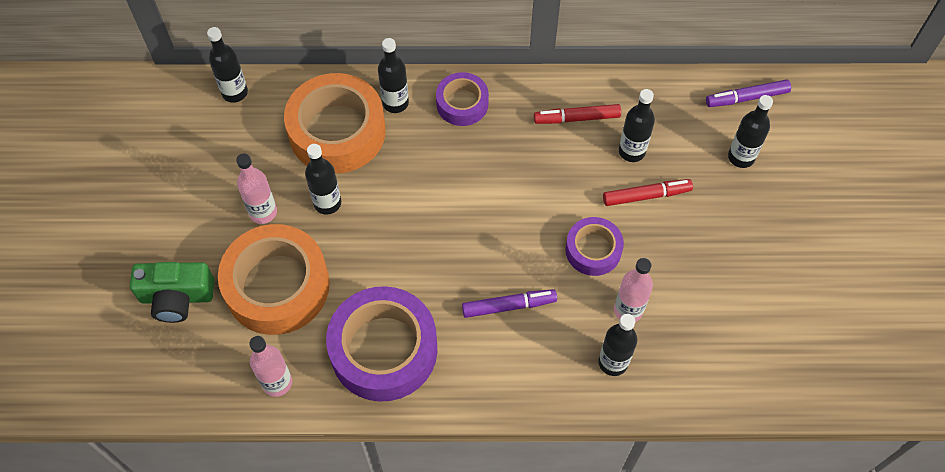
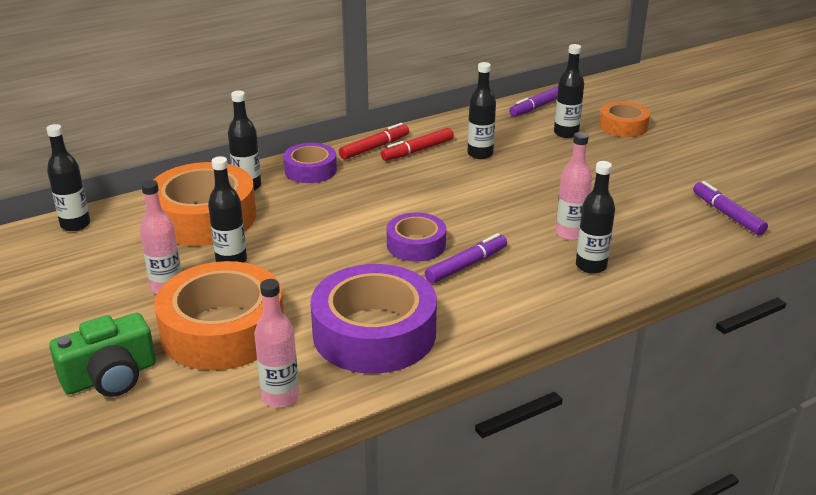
camera: 30 degrees left, 30 degrees down
purple tape [565,217,624,276] -> purple tape moved to [387,213,446,262]
red marker [603,179,693,206] -> red marker moved to [339,123,409,160]
none -> orange tape [599,101,650,137]
none -> purple marker [693,181,768,235]

